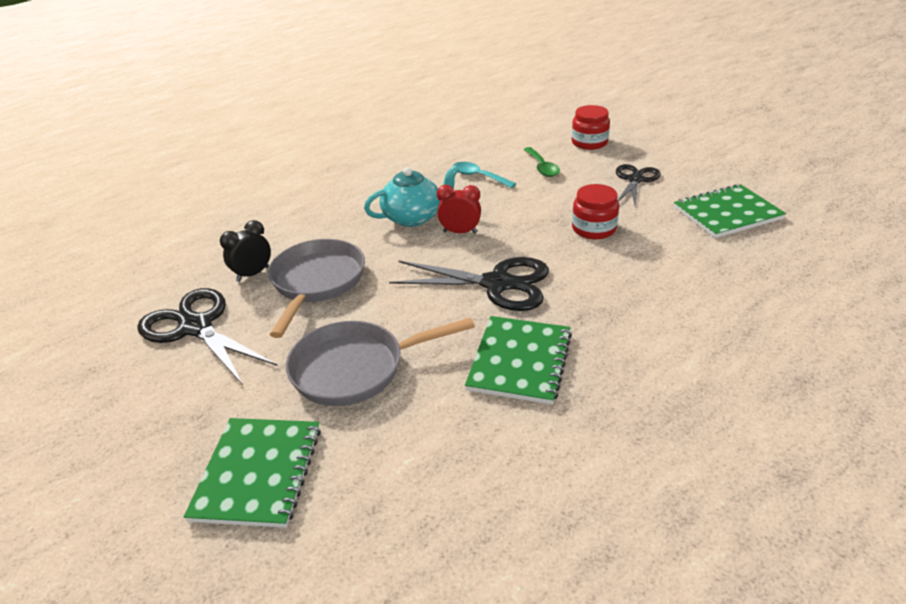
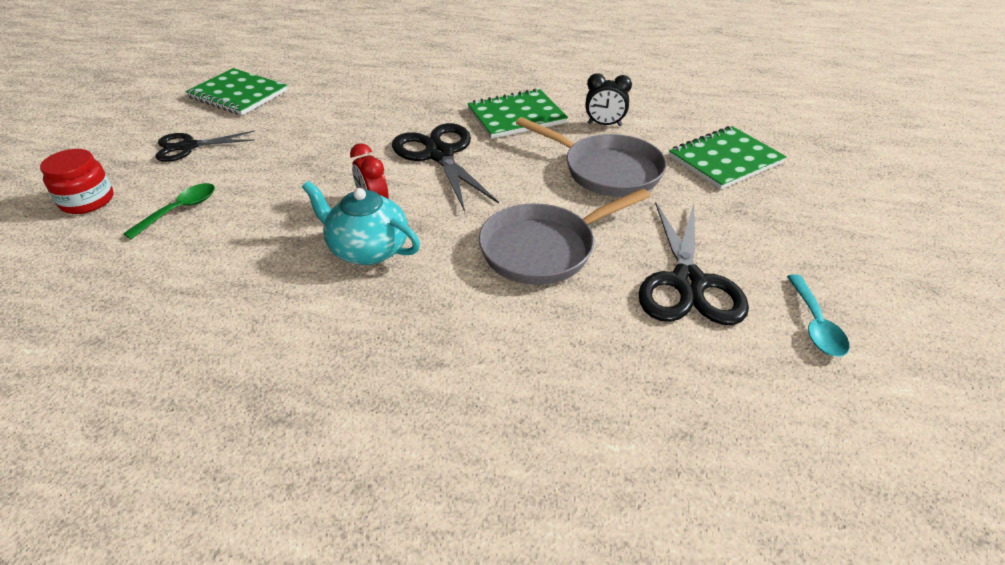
camera: 130 degrees left, 5 degrees up
black clock [220,220,271,282] -> black clock moved to [585,73,632,126]
turquoise spoon [453,162,516,188] -> turquoise spoon moved to [787,274,850,357]
red jar [572,184,619,239] -> none

